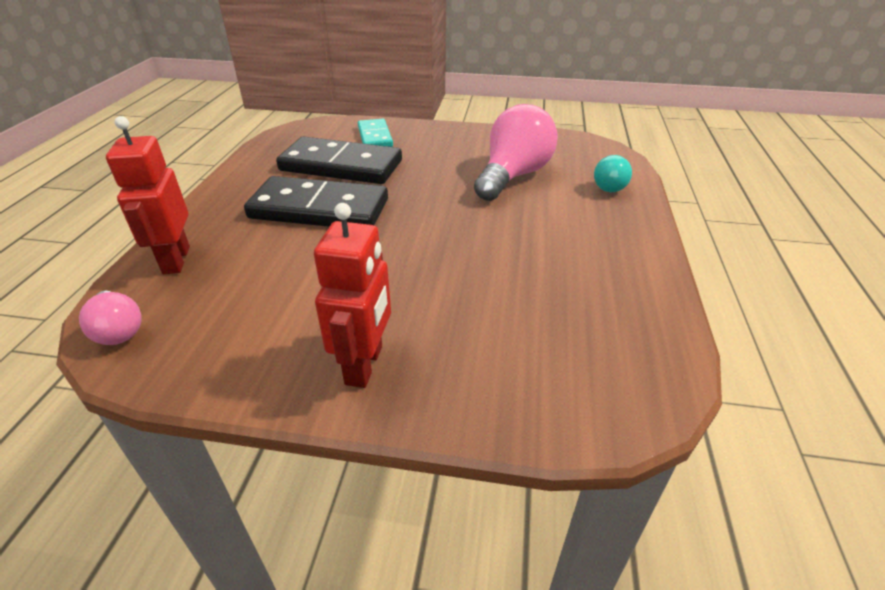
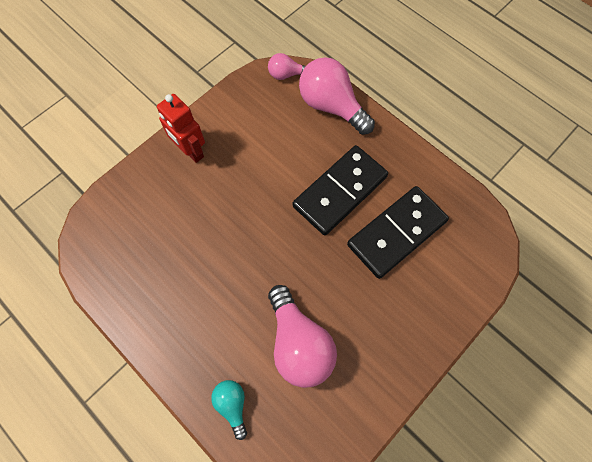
camera: 125 degrees right, 30 degrees up
red robot [106,116,190,274] -> pink light bulb [299,57,375,135]
turquoise domino [358,119,393,147] -> none

